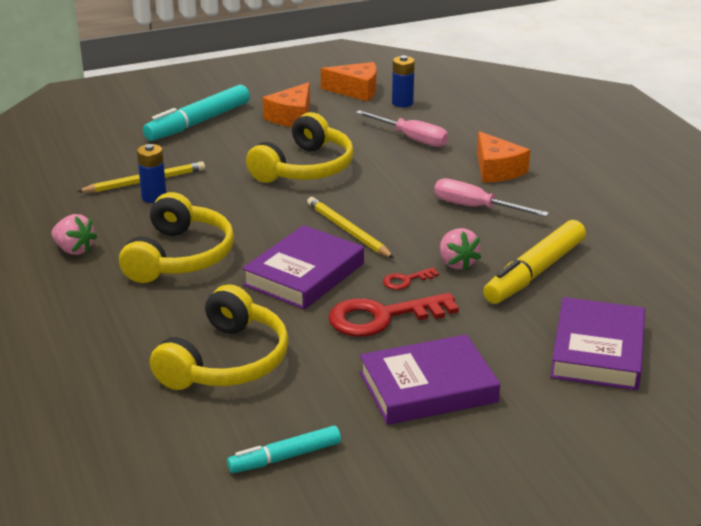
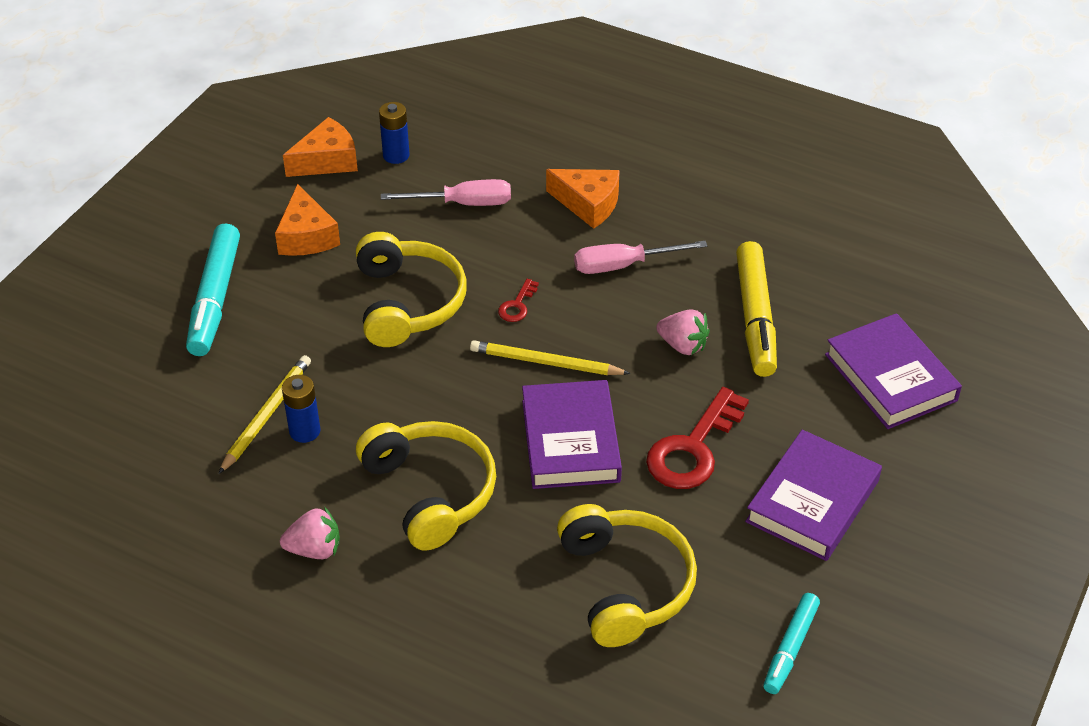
camera: 40 degrees left, 15 degrees up
red key [383,267,439,290] -> red key moved to [498,279,539,322]

